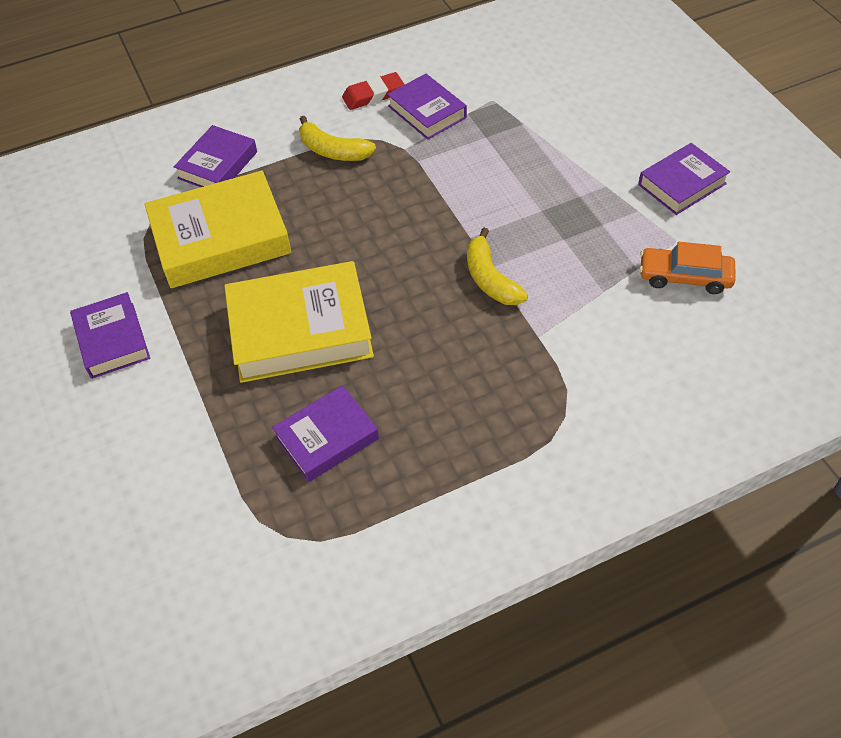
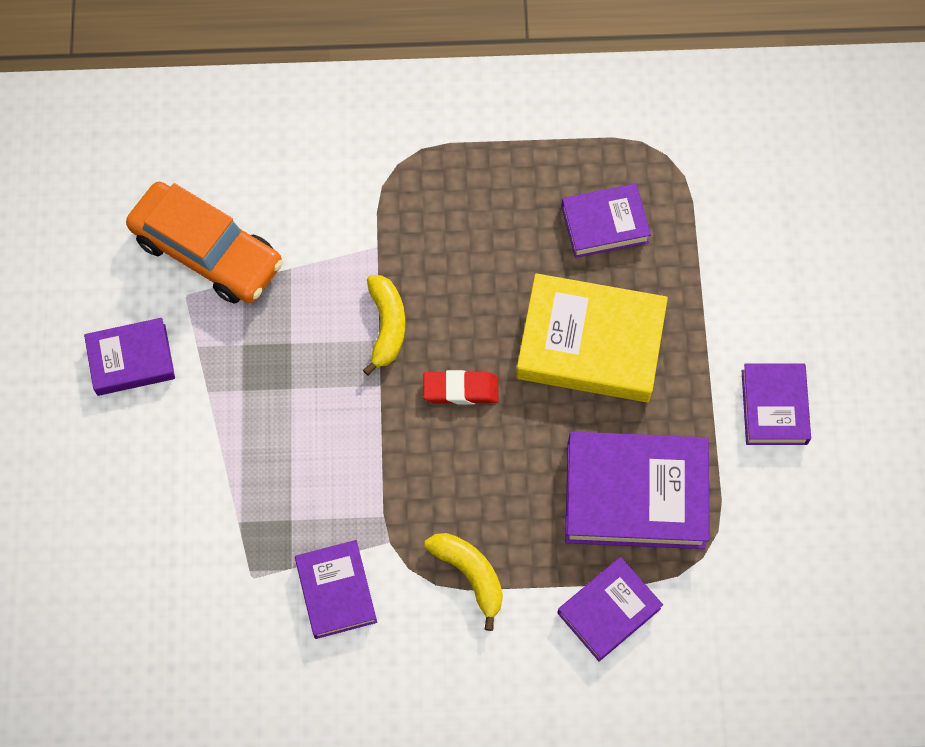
camera: 160 degrees left, 15 degrees up
yellow book [144,170,292,288] -> purple book [565,432,710,549]
red eraser [342,72,404,110] -> red eraser moved to [423,370,498,405]
orange car [639,242,736,294] -> orange car [126,182,283,304], size x1.69

